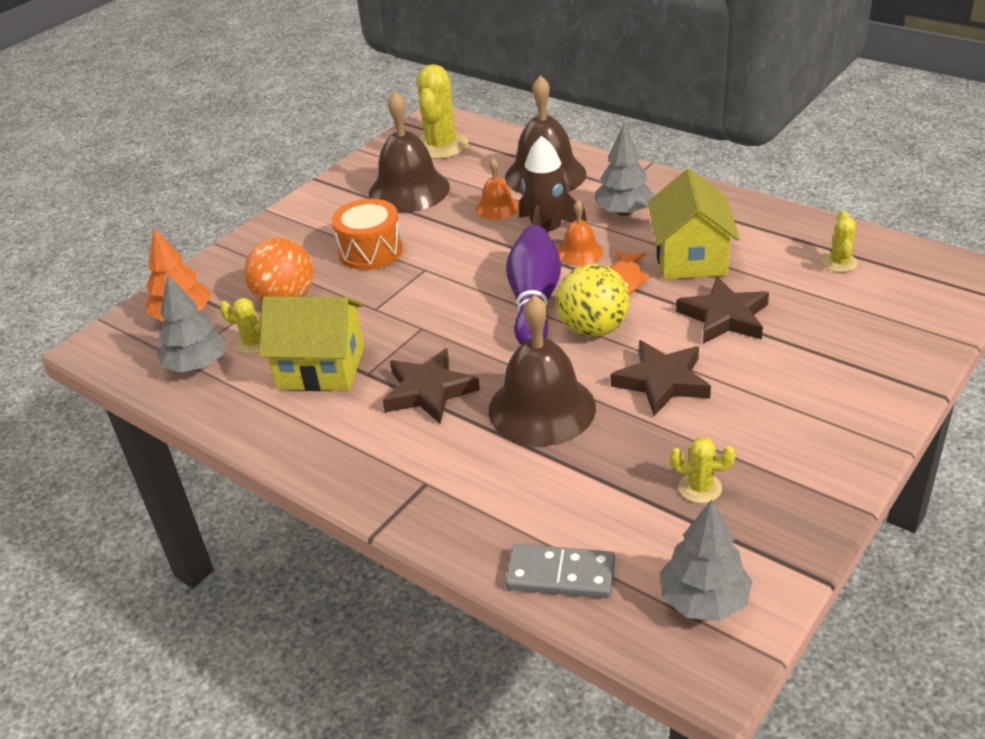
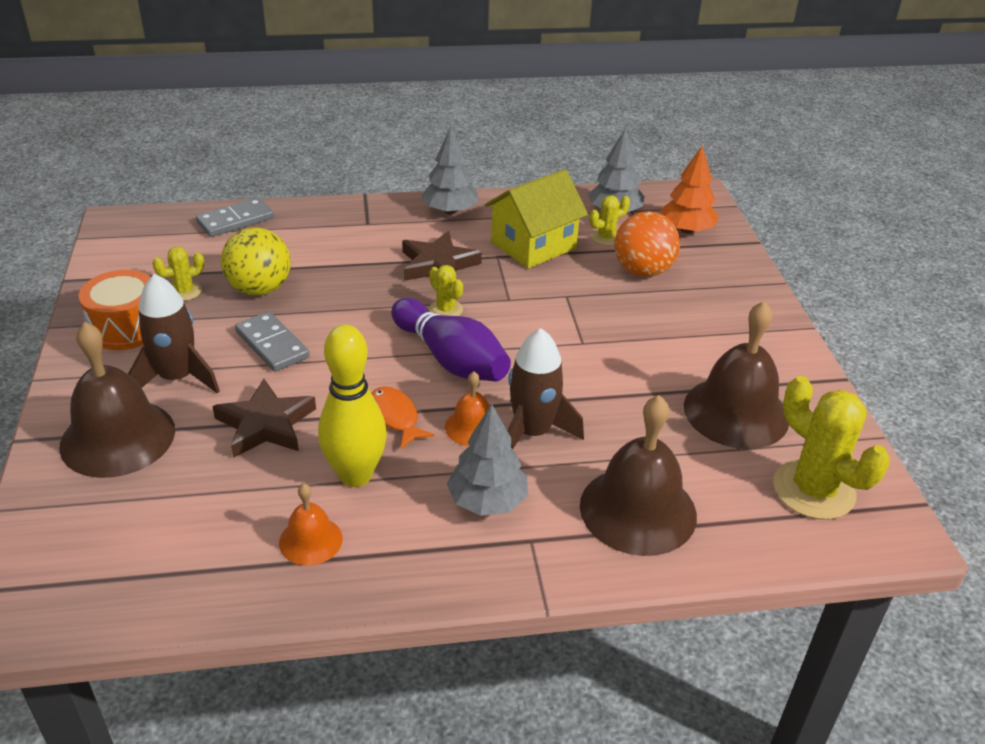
camera: 130 degrees right, 0 degrees up
orange drum [332,199,403,270] -> orange drum moved to [79,270,151,350]
orange bell [476,157,519,220] -> orange bell moved to [279,483,343,565]
brown bell [489,295,596,446] -> brown bell moved to [59,322,175,478]
yellow ball [556,264,630,337] -> yellow ball moved to [221,227,291,296]
brown star [611,340,711,416] -> grey domino [235,311,310,372]
yellow house [648,169,740,280] -> yellow bowling pin [318,324,387,487]
grey tree [659,500,752,621] -> grey tree moved to [421,127,478,215]
yellow cactus [822,211,858,273] -> yellow cactus moved to [429,265,463,316]
none -> brown rocket [128,274,220,393]

